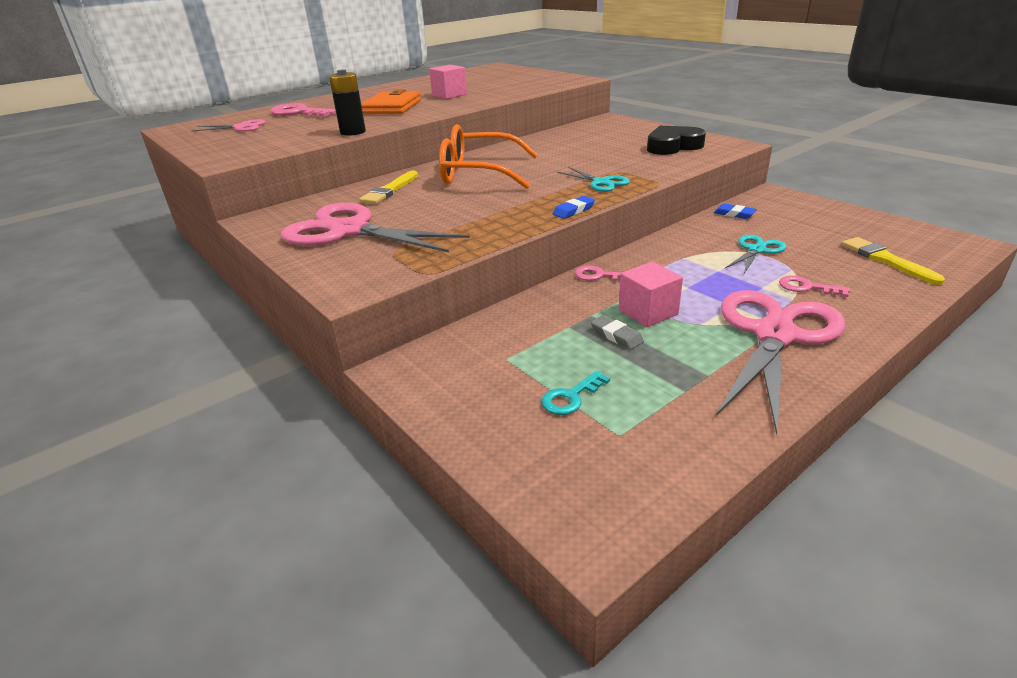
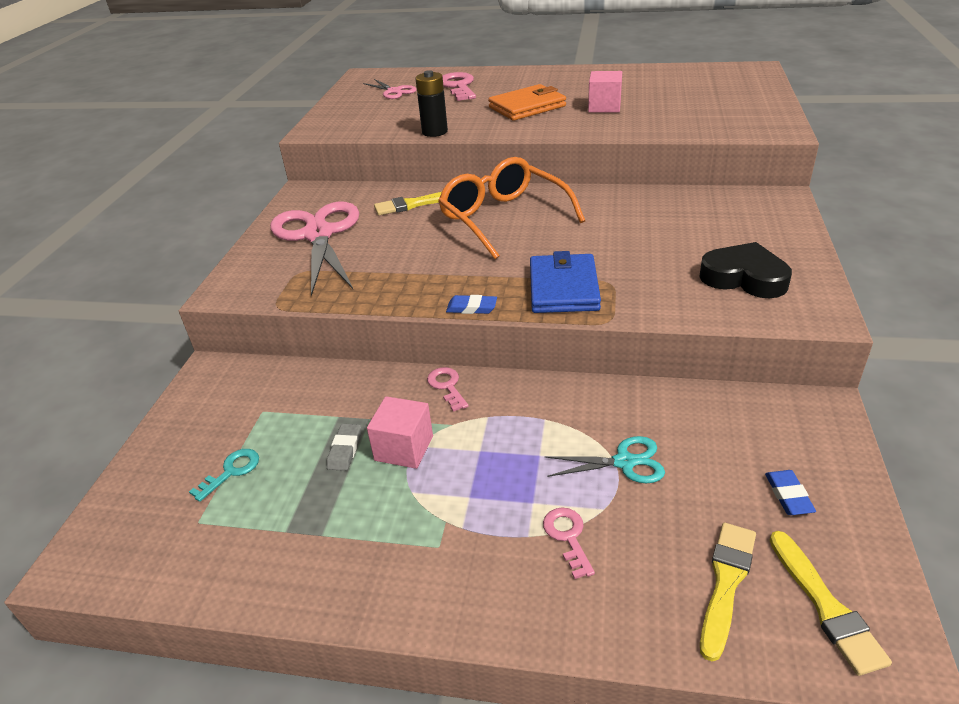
camera: 50 degrees right, 5 degrees up
turquoise key [542,371,610,415] -> turquoise key turned 120 degrees clockwise [189,449,259,502]
turquoise scissors [557,167,630,192] -> blue wallet [530,251,601,313]
blue eraser [714,204,757,219] -> blue eraser moved to [765,470,816,515]
pink scissors [716,290,845,435] -> none
none -> yellow brush [770,531,892,676]

